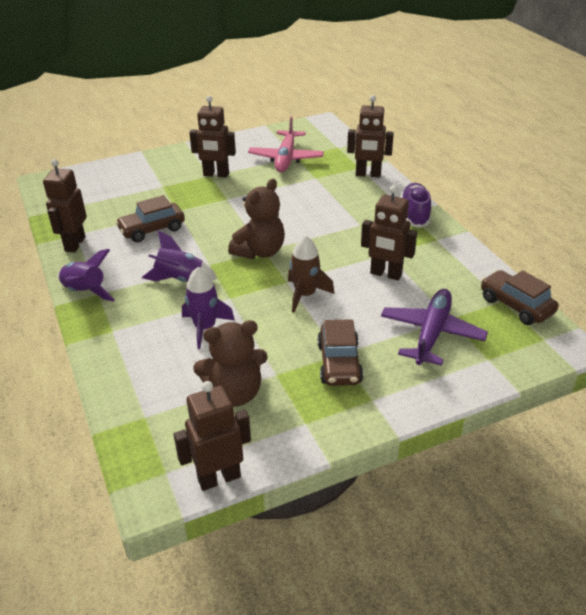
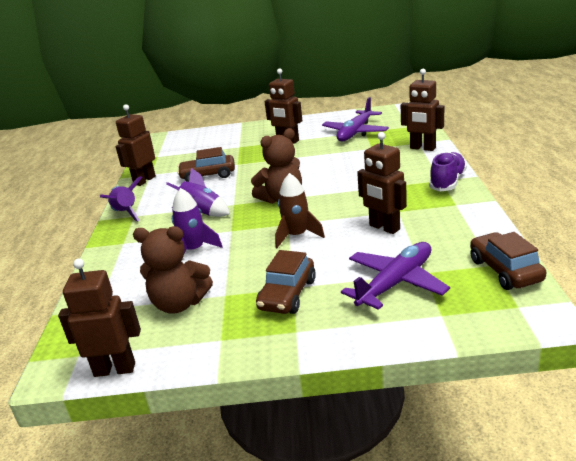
camera: 25 degrees right, 10 degrees down
pink plane [248,116,324,172] -> purple plane [322,97,389,141]

